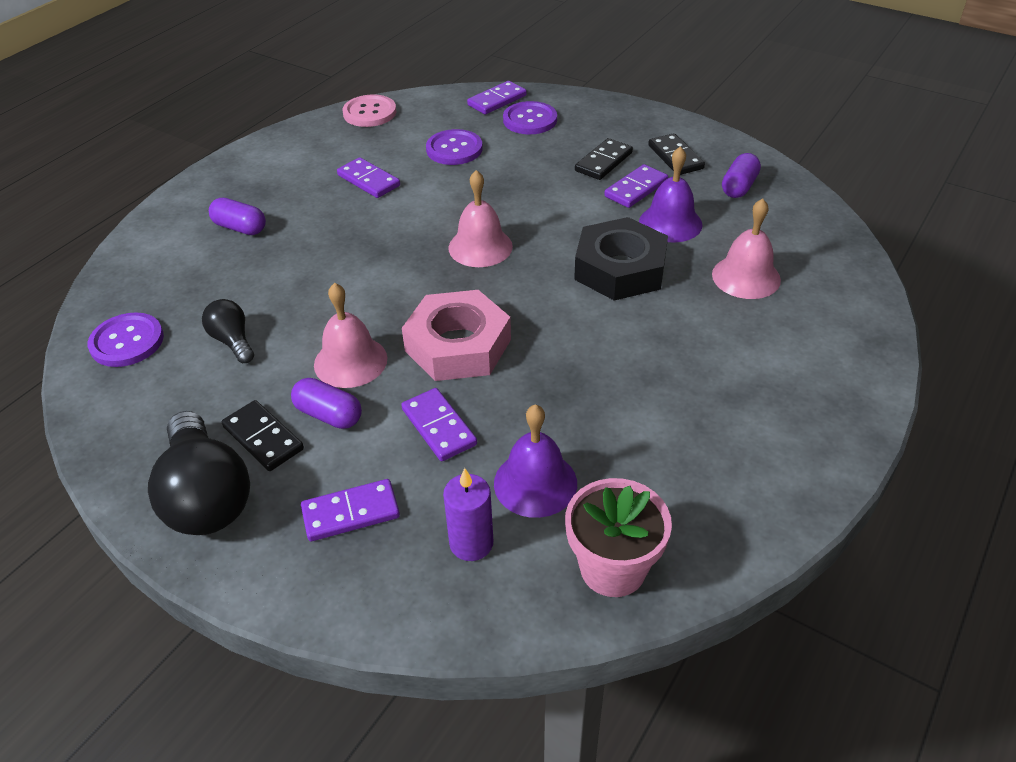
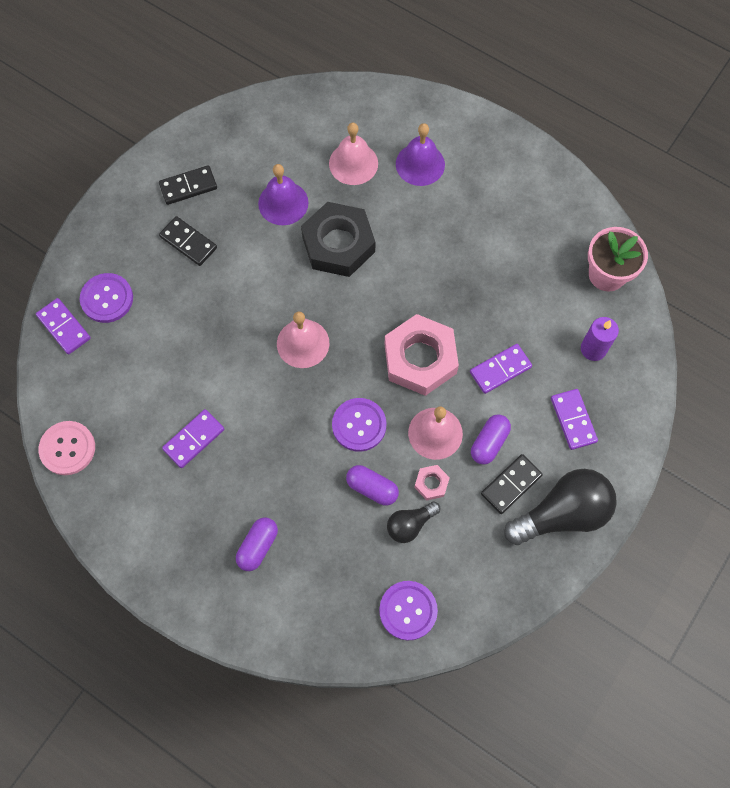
camera: 90 degrees left, 25 degrees up
purple button [426,129,483,165] -> purple button moved to [332,398,387,452]
purple bell [494,404,577,518] -> purple bell moved to [396,123,445,186]
purple domino [604,164,668,208] -> none
purple capsule [722,153,761,198] -> purple capsule moved to [346,465,399,506]
none -> pink nut [414,465,450,500]

